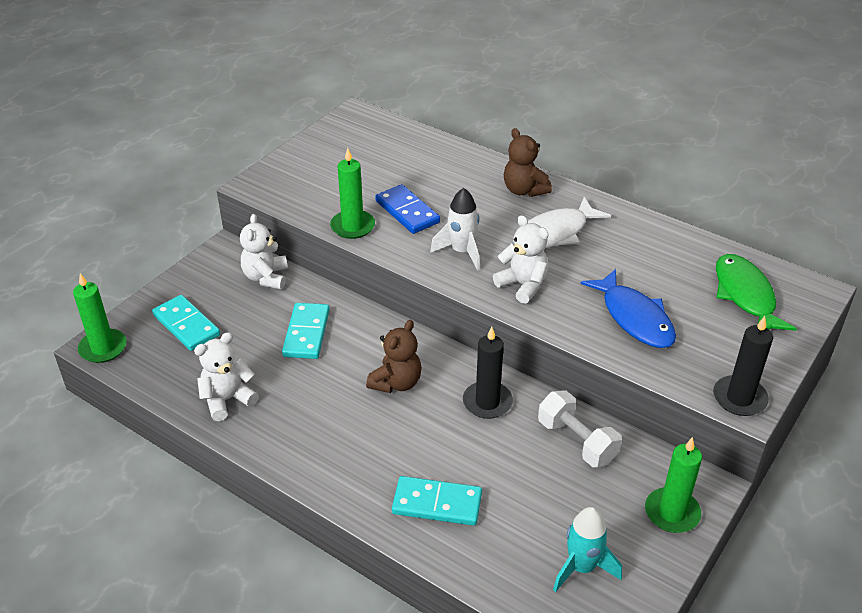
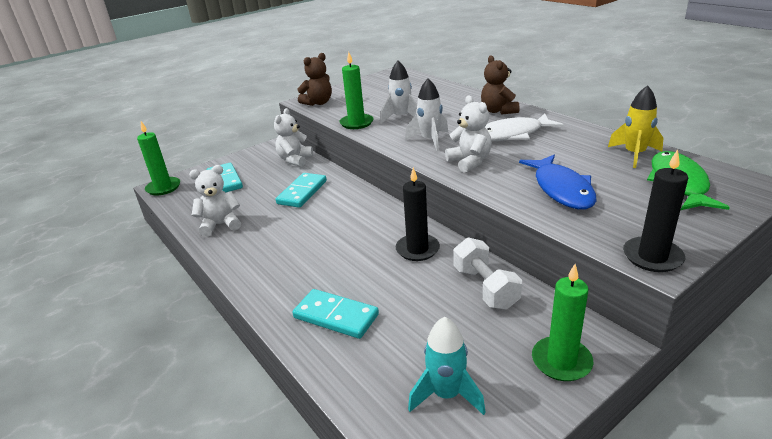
camera: 20 degrees right, 10 degrees down
brown teddy bear [366,320,422,393] -> brown teddy bear moved to [297,53,332,106]
blue domino [375,184,440,234] -> white rocket [380,61,417,124]
none -> yellow rocket [608,85,663,168]

